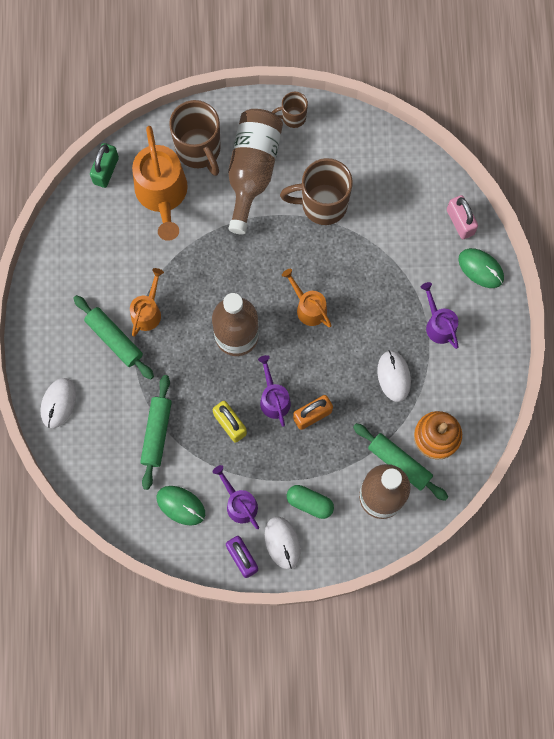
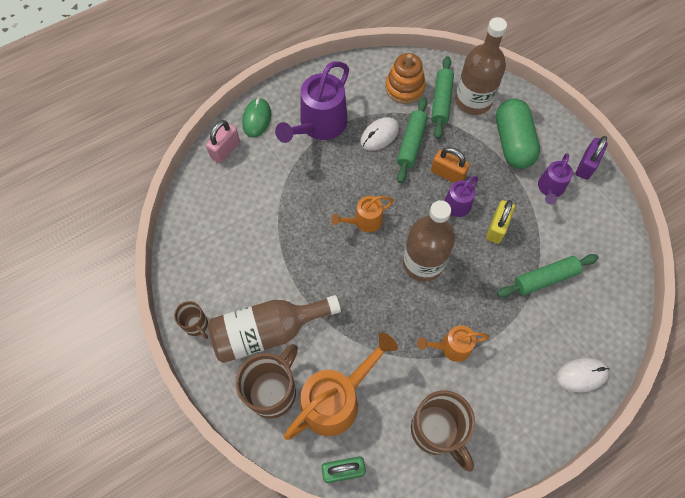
camera: 120 degrees left, 10 degrees down
green rolling pin [73,295,154,379] -> green rolling pin moved to [397,98,428,183]
green mouse [157,486,205,526] -> none
white mouse [265,517,301,569] -> none
brown mug [280,158,353,225] -> brown mug moved to [411,390,475,472]
orange watering can [282,269,332,327] -> orange watering can turned 45 degrees clockwise [331,196,394,232]
green capsule [287,485,334,519] -> green capsule [496,98,540,169], size x1.75
purple watering can [421,282,459,349] -> purple watering can [275,61,349,143], size x1.80

